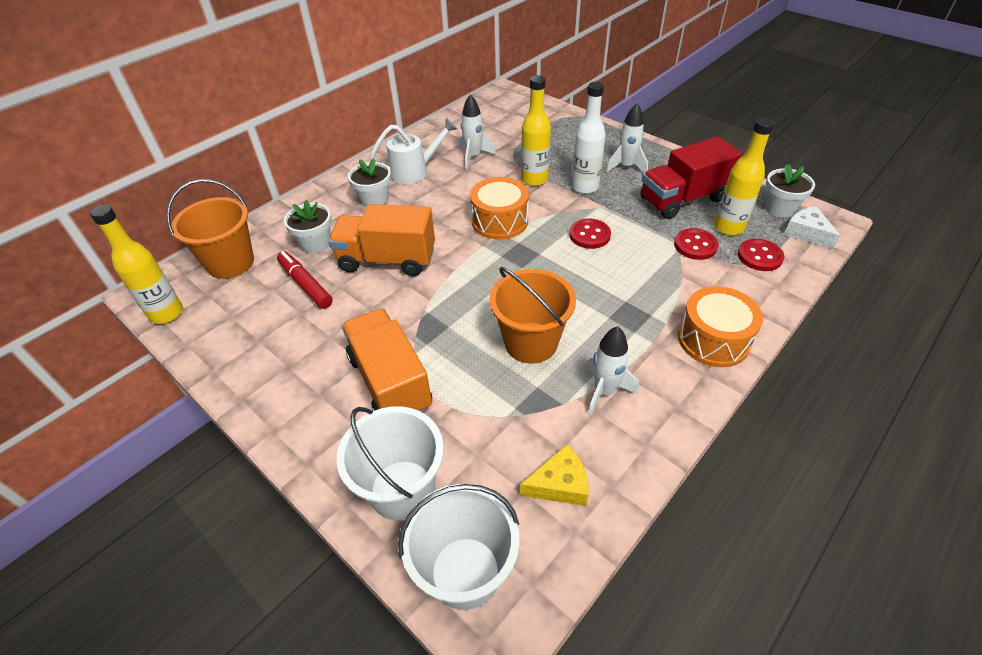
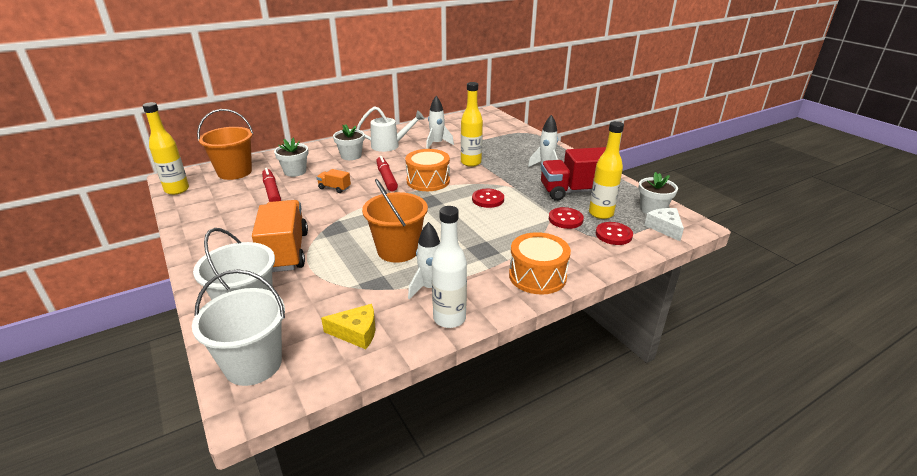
camera: 15 degrees right, 15 degrees down
orange truck [328,204,435,276] -> orange truck [316,169,351,193], size x0.45
white bottle [571,82,606,194] -> white bottle moved to [432,206,467,328]
none -> red marker [376,156,398,191]

